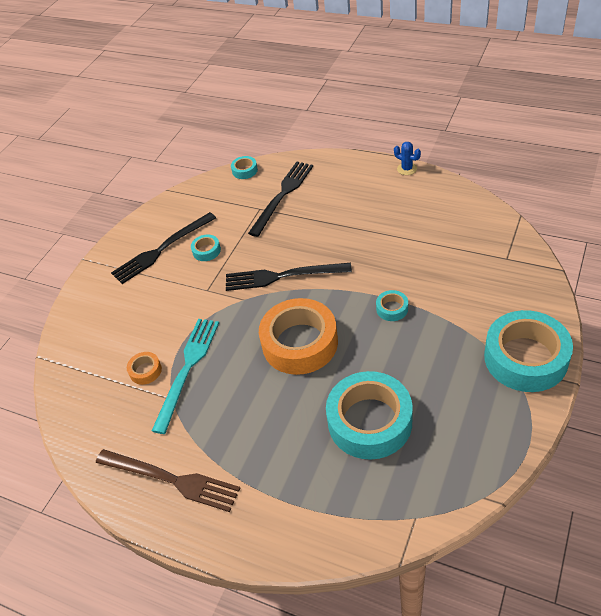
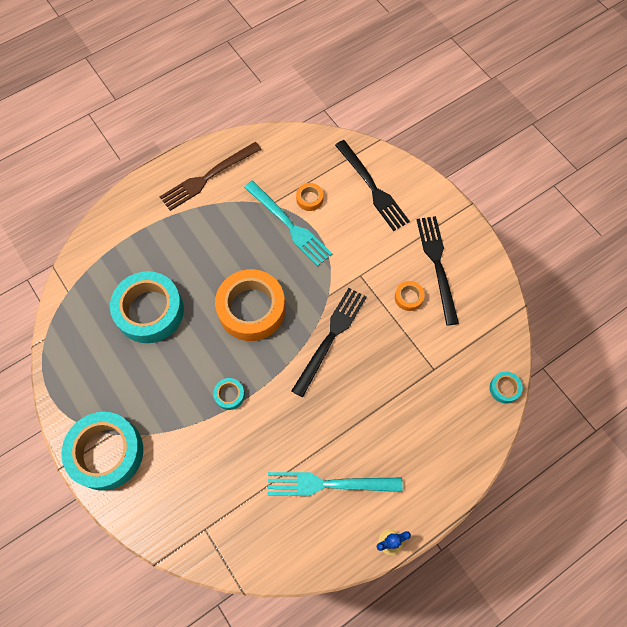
camera: 115 degrees right, 20 degrees up
turquoise tape [191,234,221,261] -> orange tape [395,281,425,311]
black fork [248,162,313,237] -> black fork moved to [335,140,410,231]
none -> turquoise fork [267,472,403,496]

